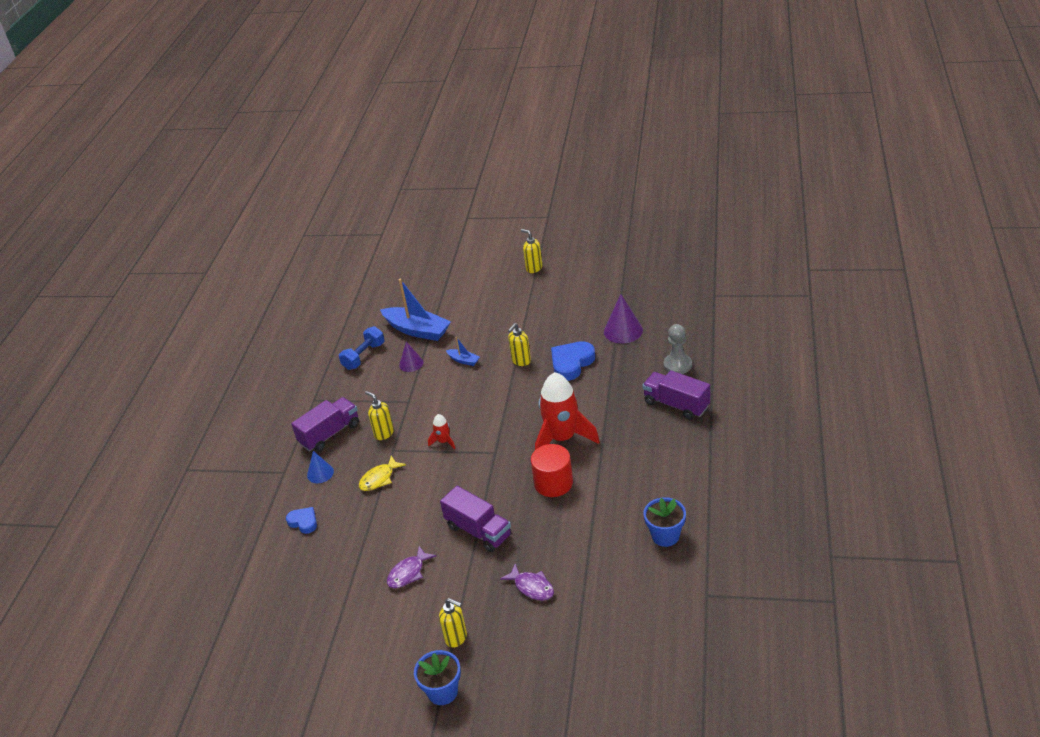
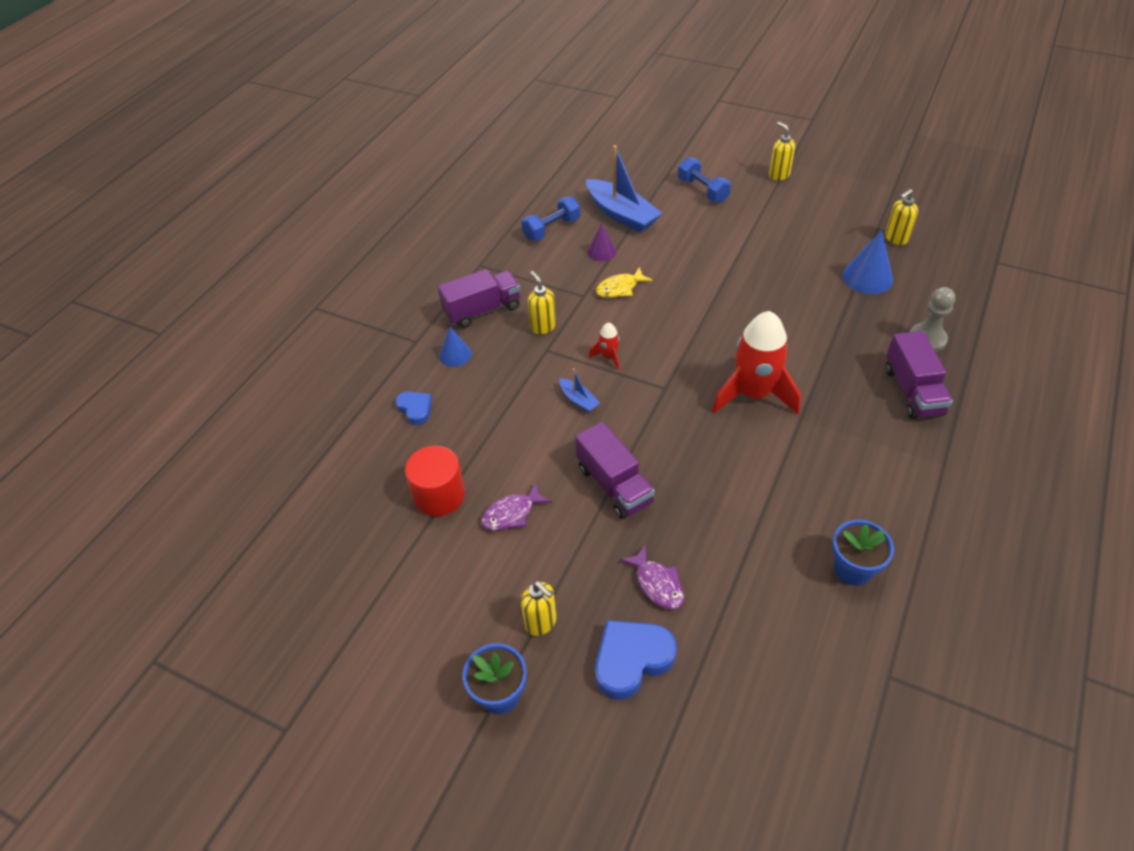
camera: 15 degrees right, 10 degrees up
yellow fish [359,456,406,491] -> yellow fish moved to [596,267,653,298]
blue boat [446,337,480,366] -> blue boat moved to [559,368,600,413]
yellow soap dispenser [508,323,531,366] -> yellow soap dispenser moved to [885,189,918,245]
red cylinder [531,444,573,497] -> red cylinder moved to [405,446,465,516]
blue heart [551,341,595,381] -> blue heart moved to [595,620,677,700]
purple cone [604,294,643,343] -> blue cone [842,230,893,294]
purple truck [642,370,710,420] -> purple truck turned 150 degrees counterclockwise [885,331,953,419]
none -> blue dumbbell [678,157,731,203]

